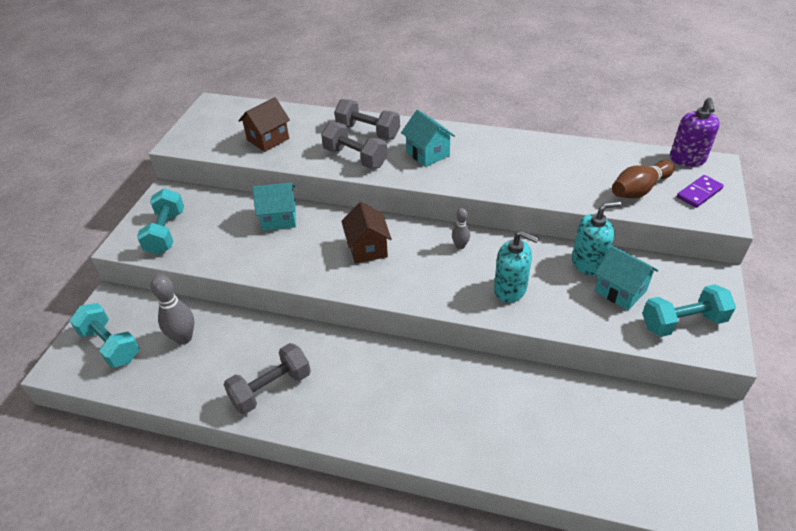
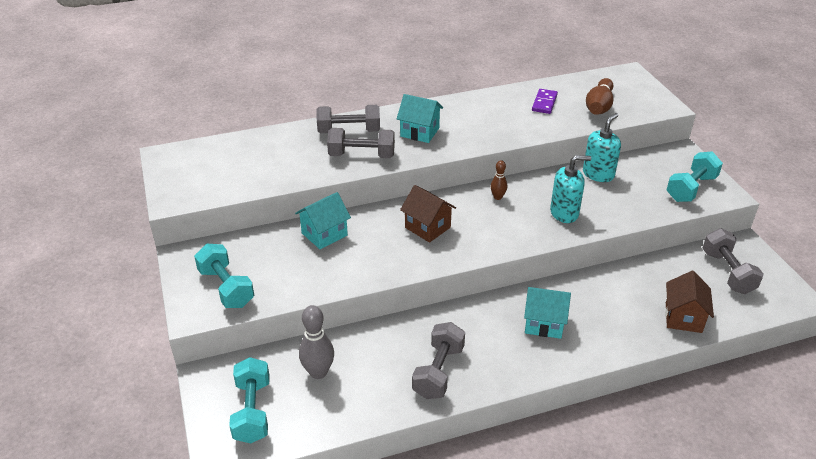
camera: 35 degrees left, 5 degrees down
turquoise dumbbell [69,303,140,368] -> turquoise dumbbell turned 75 degrees clockwise [229,357,270,443]
brown house [238,97,290,152] -> brown house moved to [665,271,714,333]
grey bowling pin [452,208,470,249] -> brown bowling pin [490,160,507,200]
turquoise house [595,245,659,310] -> turquoise house moved to [524,287,571,339]
purple soap dispenser [670,98,720,167] -> none
purple domino [677,175,724,208] -> purple domino moved to [532,89,558,114]
none -> grey dumbbell [703,228,764,294]

